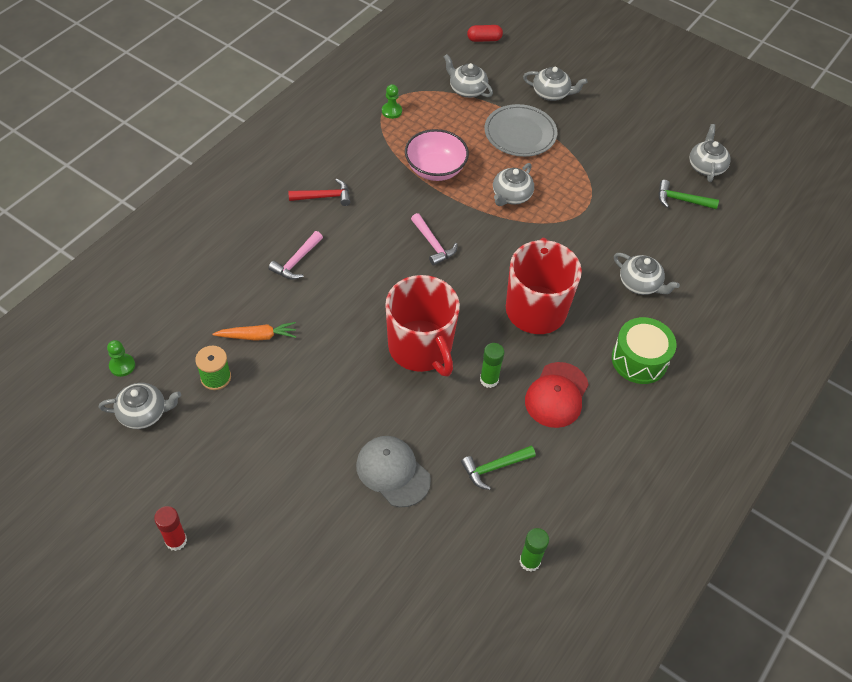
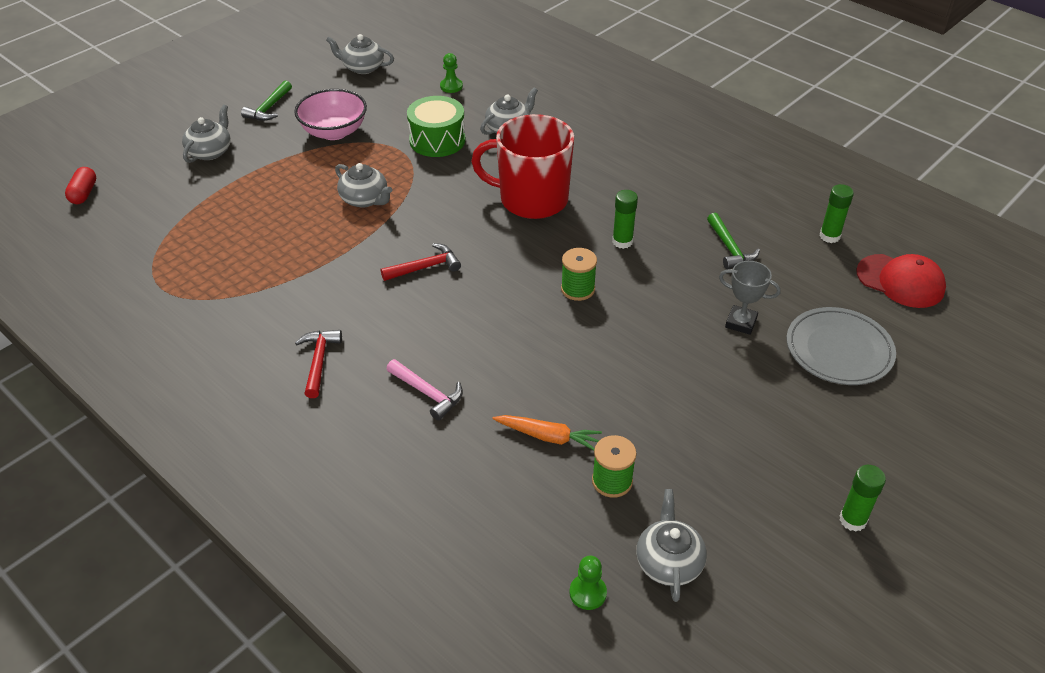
camera: 80 degrees left, 10 degrees down
red glue stick [154,506,187,551] -> green glue stick [840,465,886,532]
orange carrot [212,322,296,341] -> orange carrot turned 105 degrees clockwise [492,415,602,450]
grey cap [356,436,431,507] -> grey trophy [719,261,781,335]
green pawn [382,84,402,119] -> green pawn moved to [440,53,463,93]
red mug [385,275,460,376] -> green spool [561,248,597,301]
pink bowl [405,129,469,181] -> pink bowl moved to [294,89,367,140]
pink hammer [411,213,458,266] -> red hammer [381,243,461,281]
grey teapot [444,54,493,98] -> none
grey plate [485,104,557,157] -> grey plate moved to [787,307,896,385]
red cap [525,362,589,428] -> red cap moved to [856,254,946,308]
green drum [612,317,676,384] -> green drum moved to [407,96,466,157]
green hammer [659,180,719,209] -> green hammer moved to [241,80,292,121]

